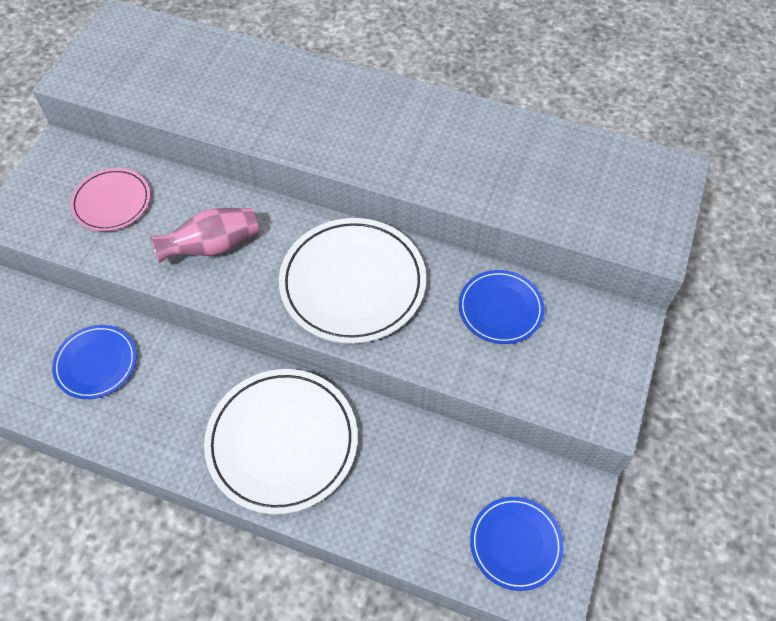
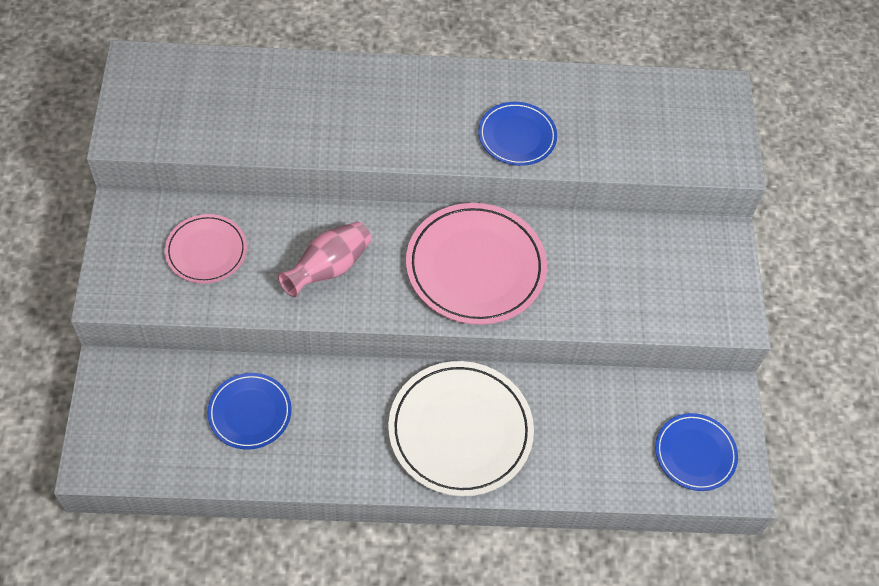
camera: 25 degrees left, 0 degrees up
white plate [279,218,426,344] -> pink plate [406,203,547,325]
blue plate [459,270,544,344] -> blue plate moved to [478,102,557,166]

